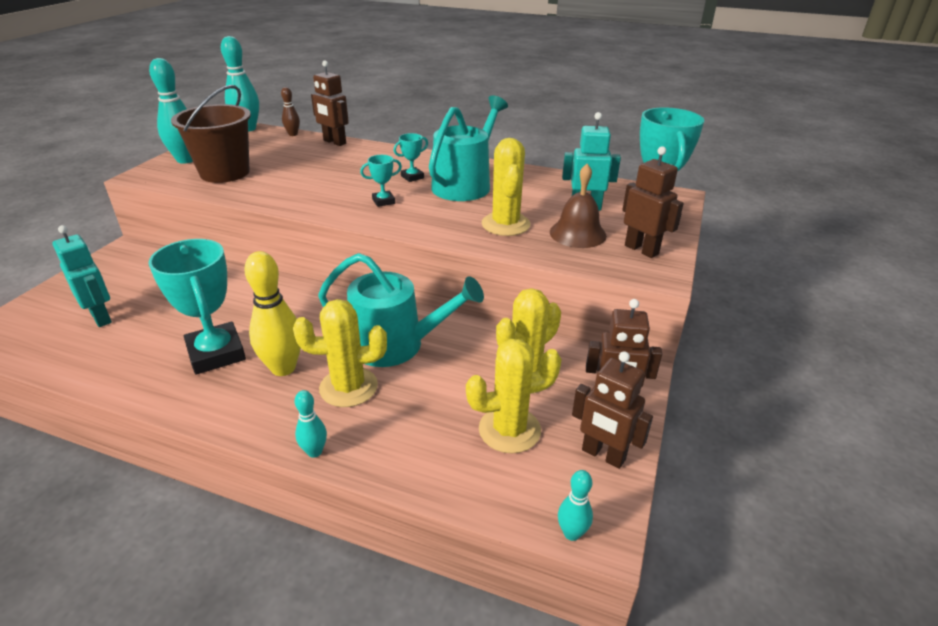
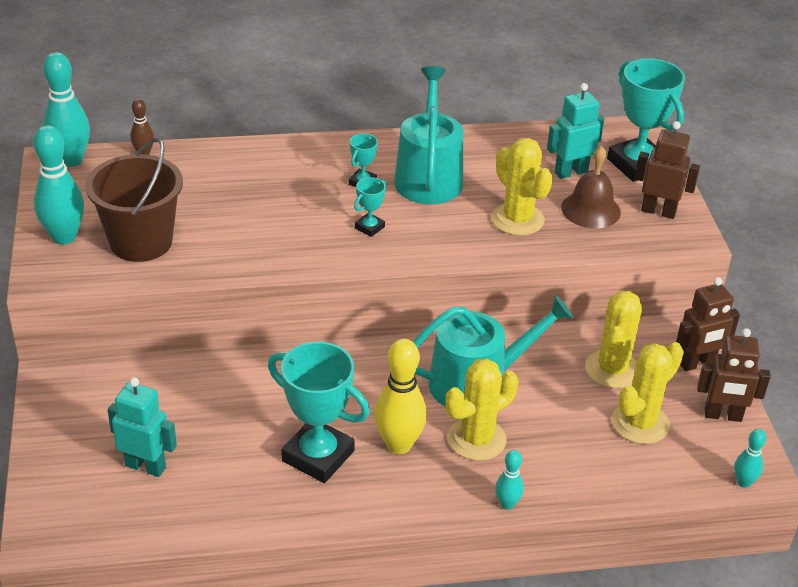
camera: 30 degrees left, 5 degrees up
brown robot [311,60,349,146] -> none

